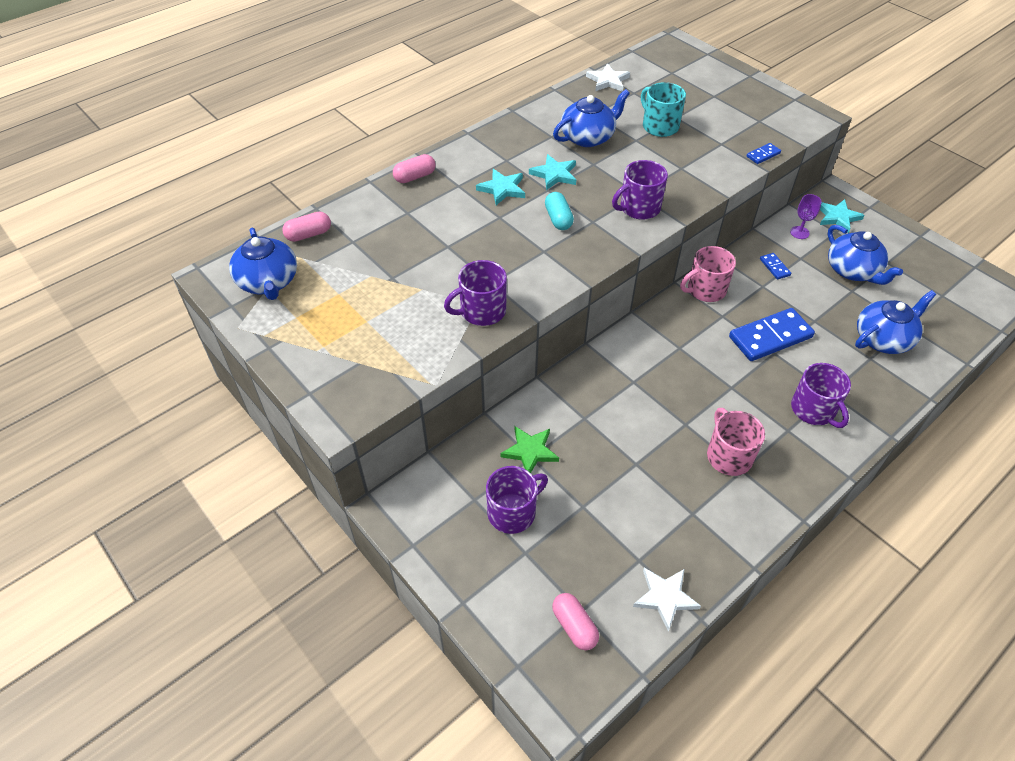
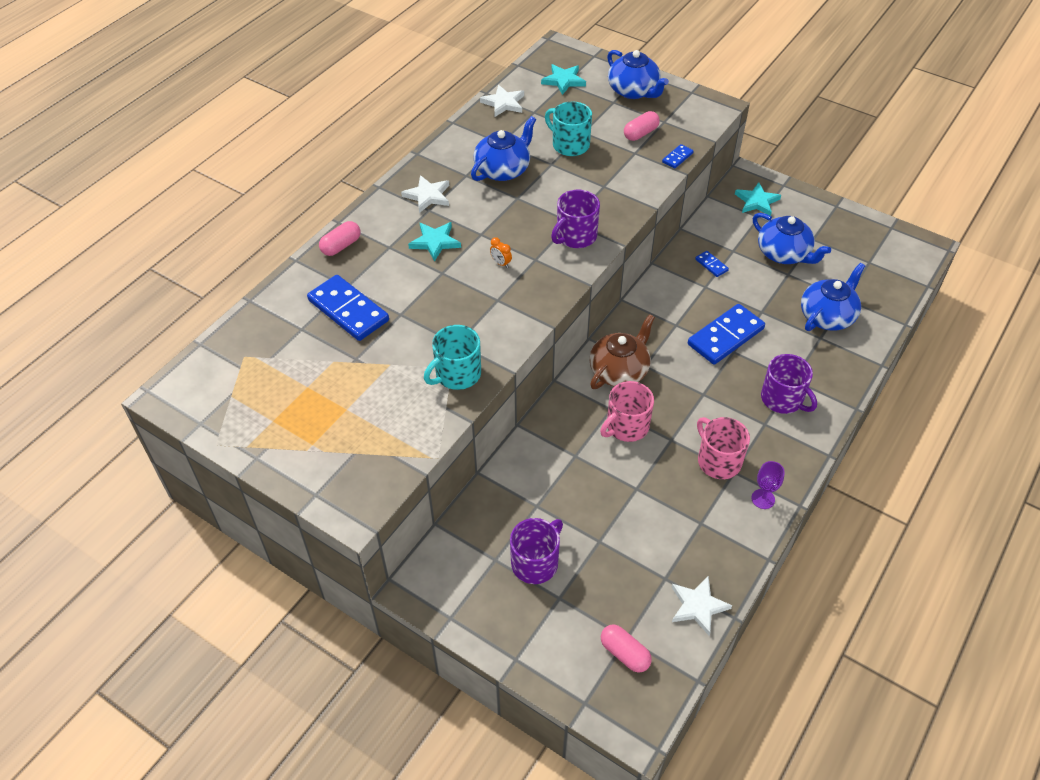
camera: 15 degrees left, 0 degrees up
blue teapot [229,227,297,300] -> blue teapot moved to [607,50,669,99]
pink capsule [282,212,331,242] -> pink capsule moved to [624,111,660,141]
purple mug [444,260,507,326] -> turquoise mug [424,325,481,390]
green star [500,426,559,473] -> none
turquoise star [529,154,576,190] -> turquoise star moved to [541,64,586,95]
turquoise capsule [545,192,574,230] -> orange clock [490,237,512,268]
pink mug [680,246,736,302] -> pink mug moved to [600,381,654,442]
purple goblet [790,194,822,239] -> purple goblet moved to [751,461,785,509]
none -> blue domino [307,275,389,341]
none -> white star [401,175,449,213]
none -> brown teapot [589,314,655,389]

